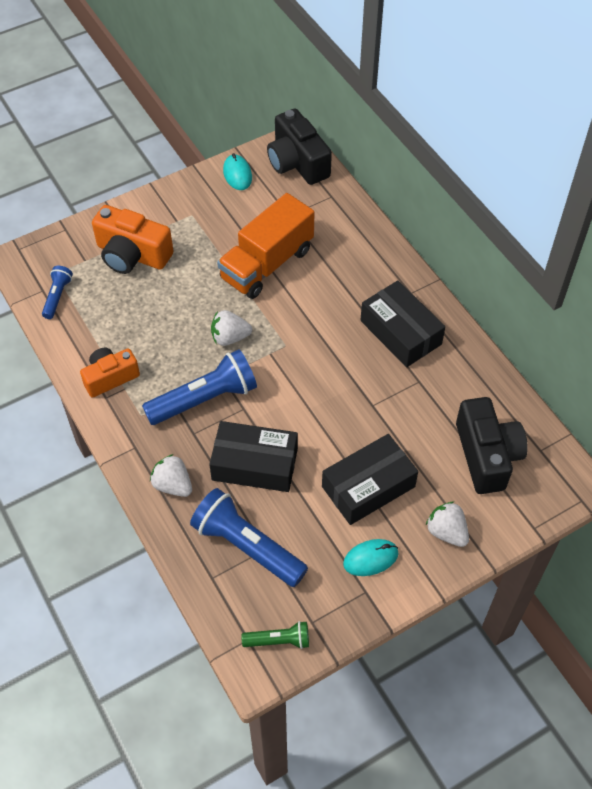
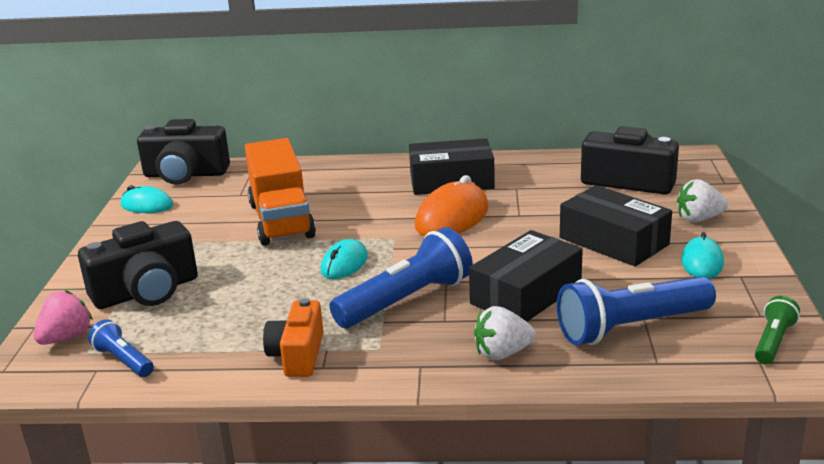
camera: 55 degrees left, 30 degrees down
orange camera [92,205,173,274] -> black camera [78,221,198,309]
blue flashlight [142,349,257,425] -> blue flashlight turned 45 degrees clockwise [330,227,473,328]
white strawberry [211,310,252,346] -> turquoise mouse [321,239,368,279]
black box [322,434,418,525] -> black box turned 45 degrees counterclockwise [560,185,672,266]
none -> pink strawberry [34,290,93,345]
none -> orange mouse [415,175,489,237]

